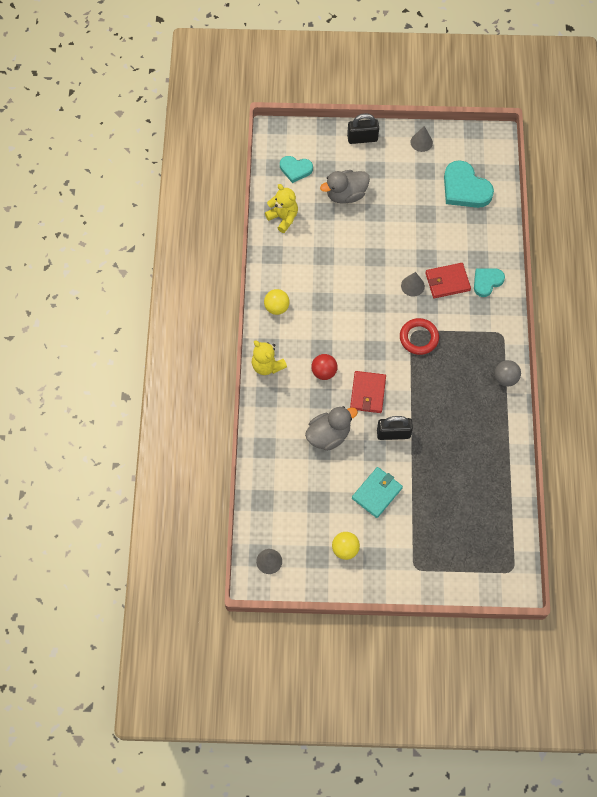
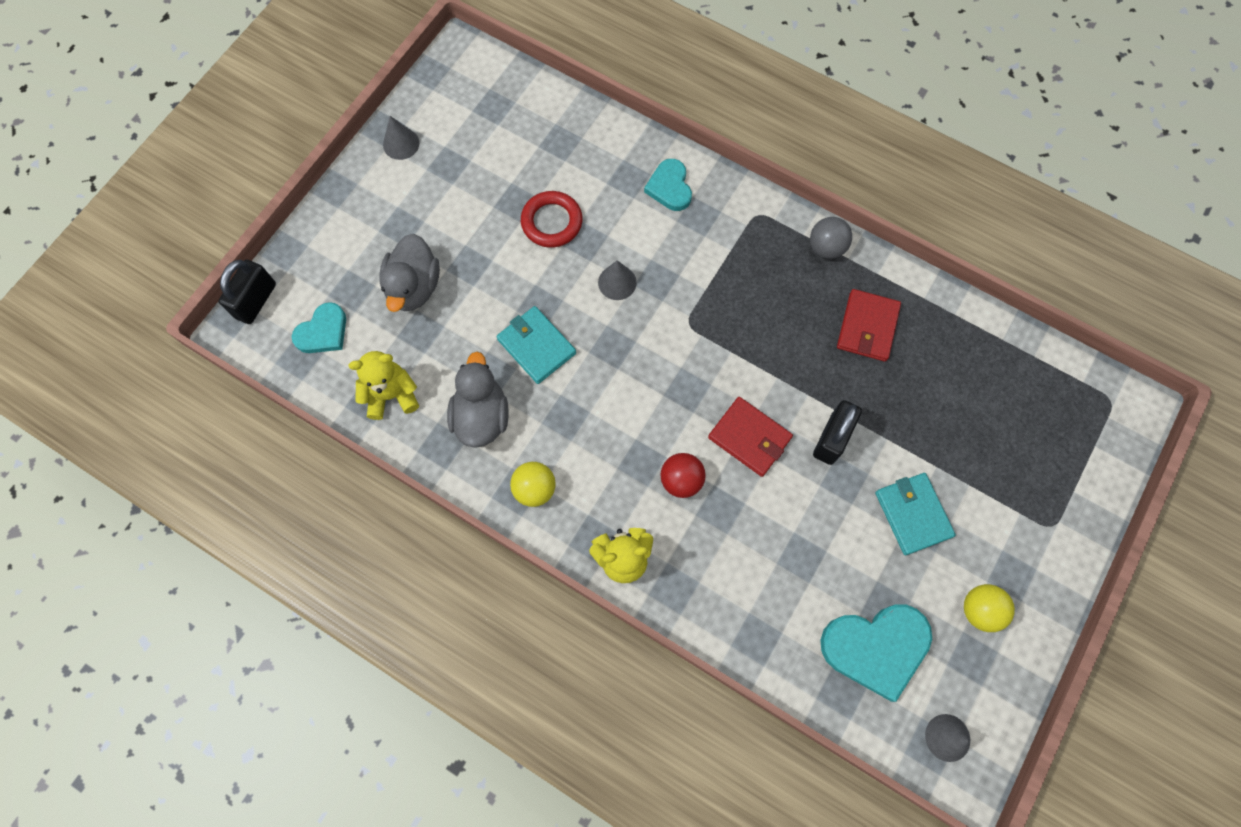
camera: 60 degrees left, 5 degrees up
grey duck [305,406,358,451] -> grey duck moved to [447,352,509,448]
black padlock [347,114,379,144] -> black padlock moved to [219,260,276,324]
red ring [400,318,439,355] -> red ring moved to [521,191,582,248]
red wallet [425,263,471,298] -> red wallet moved to [837,289,901,361]
turquoise heart [444,160,494,208] -> turquoise heart moved to [821,604,932,702]
none -> turquoise wallet [496,306,576,384]

